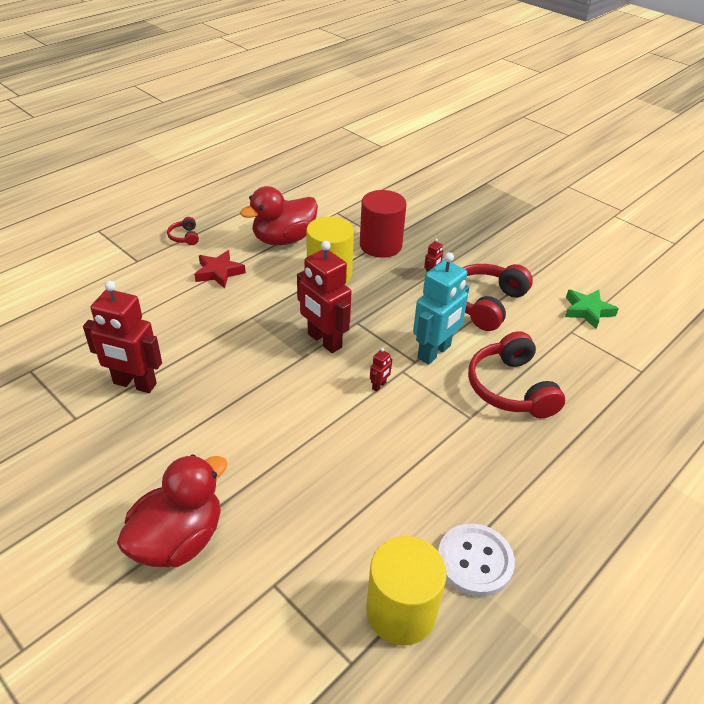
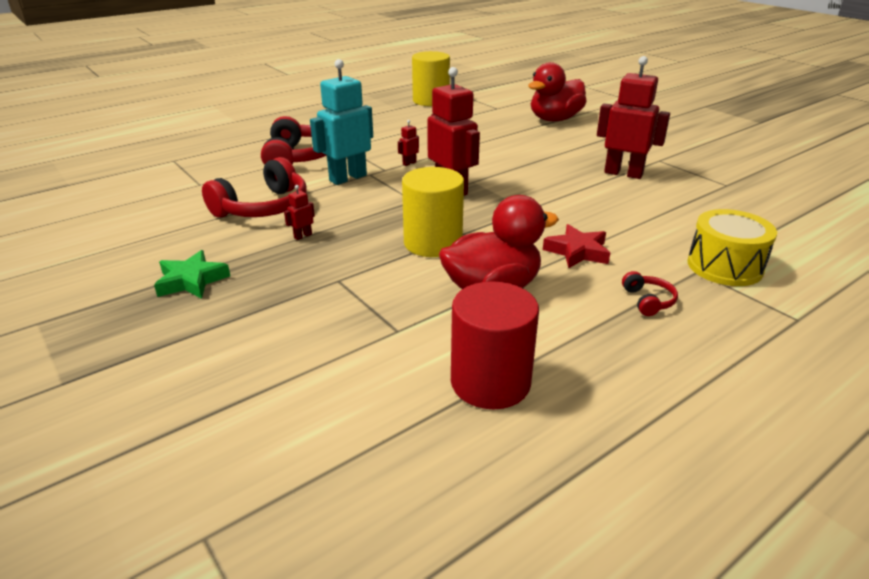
camera: 170 degrees left, 10 degrees down
red cylinder [360,190,406,258] -> red cylinder moved to [451,281,539,409]
white button [438,523,515,597] -> none
green star [565,289,619,329] -> green star moved to [154,250,230,299]
none -> yellow drum [687,209,777,286]

